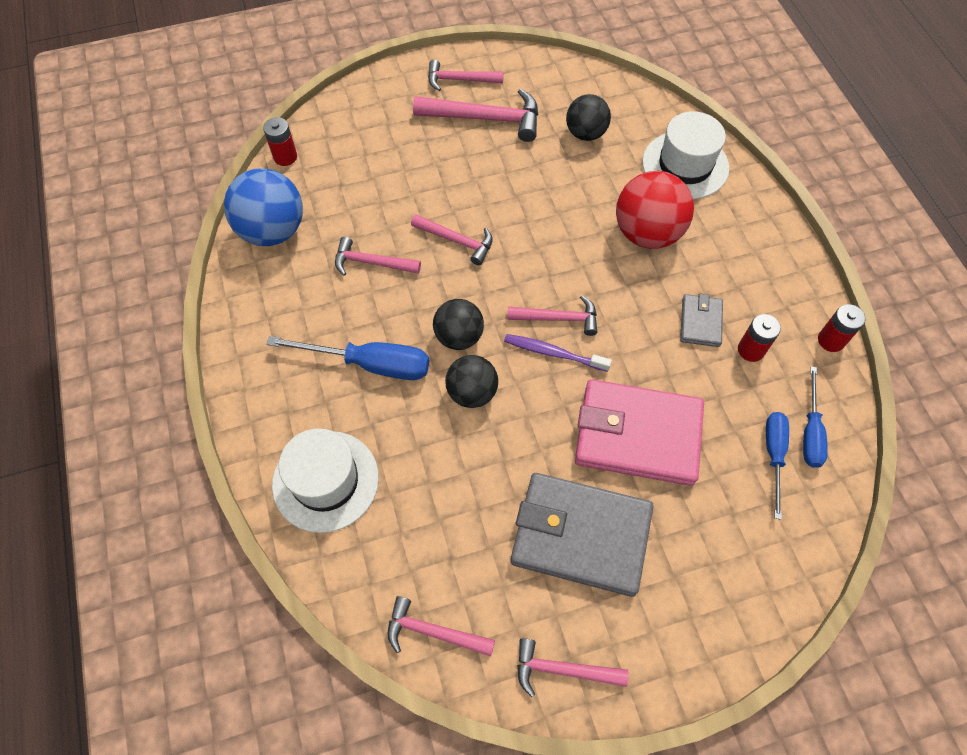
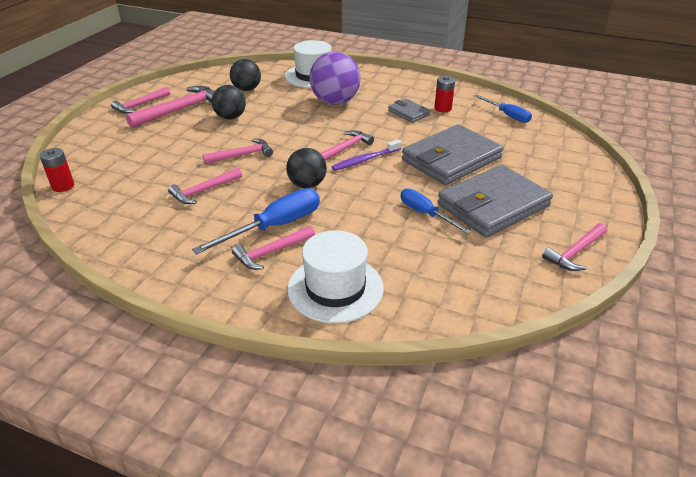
camera: 50 degrees left, 25 degrees down
blue ball [224,168,303,246] -> none
pink hammer [388,596,495,656] -> pink hammer moved to [232,226,315,270]
black ball [445,355,498,408] -> black ball moved to [211,85,246,119]
pink wallet [575,379,704,486] -> grey wallet [402,124,503,185]
red ball [616,171,694,249] -> purple ball [309,52,360,105]
blue screwdriver [766,412,789,520] -> blue screwdriver moved to [401,188,471,234]
red battery [818,304,865,352] -> none

